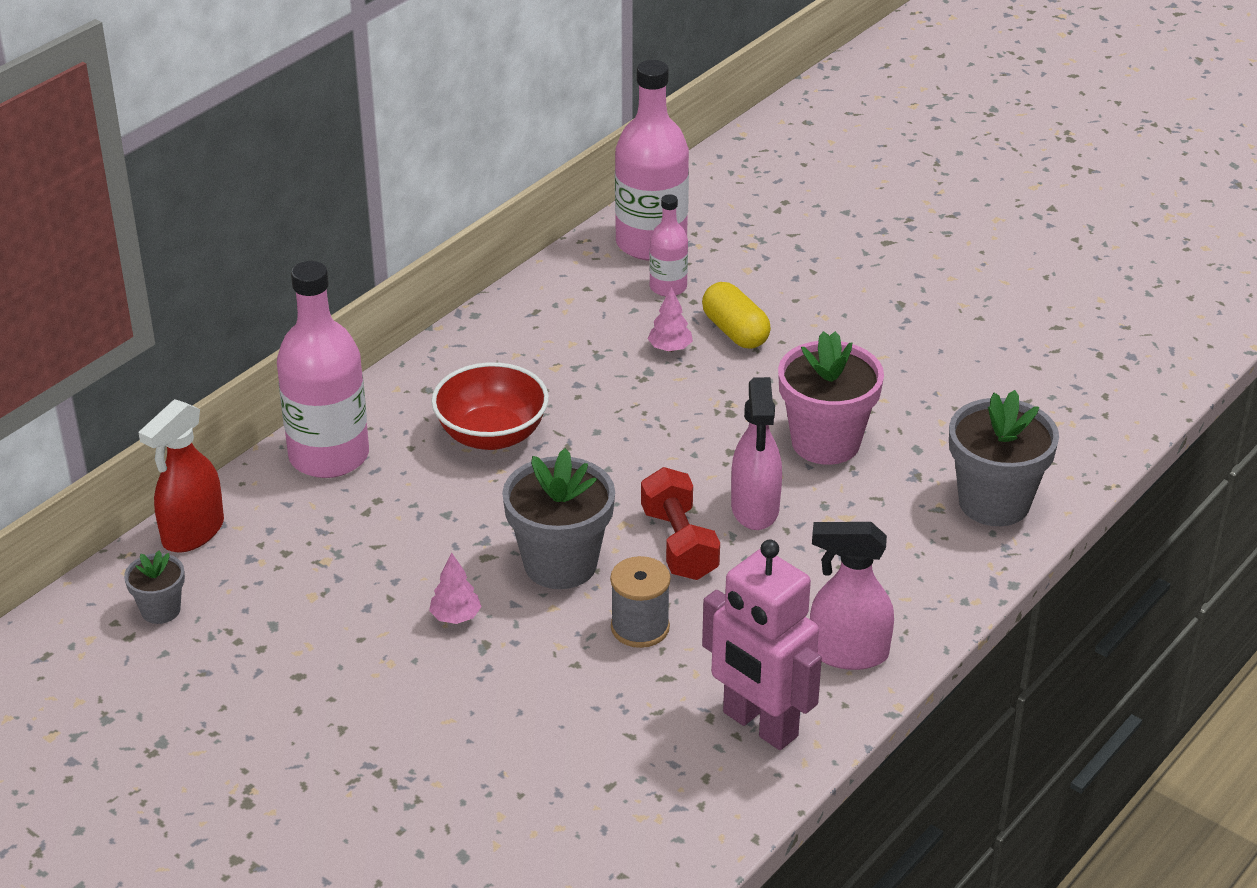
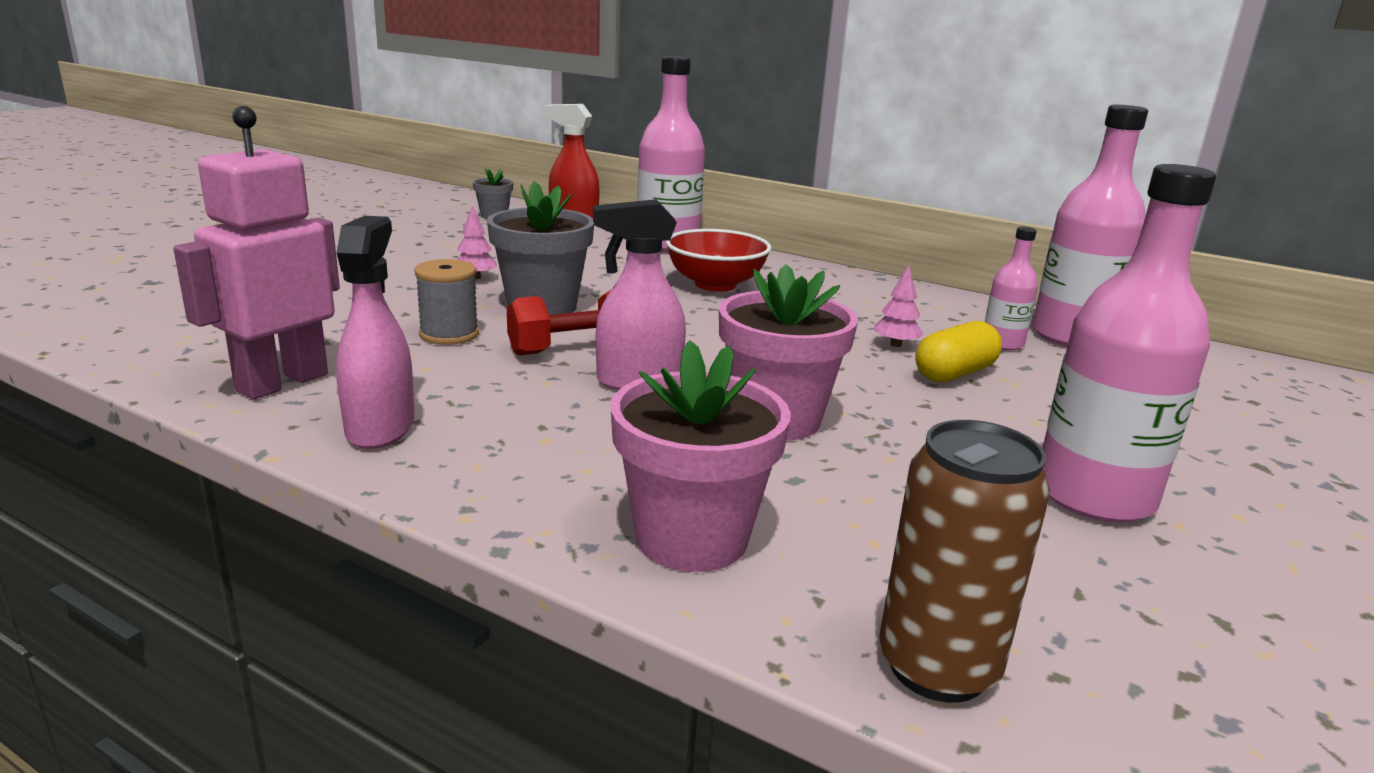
camera: 80 degrees right, 15 degrees down
grey flower pot [949,390,1059,526] -> pink flower pot [610,340,791,572]
none -> brown can [879,420,1050,703]
none -> pink bottle [1042,164,1217,523]

